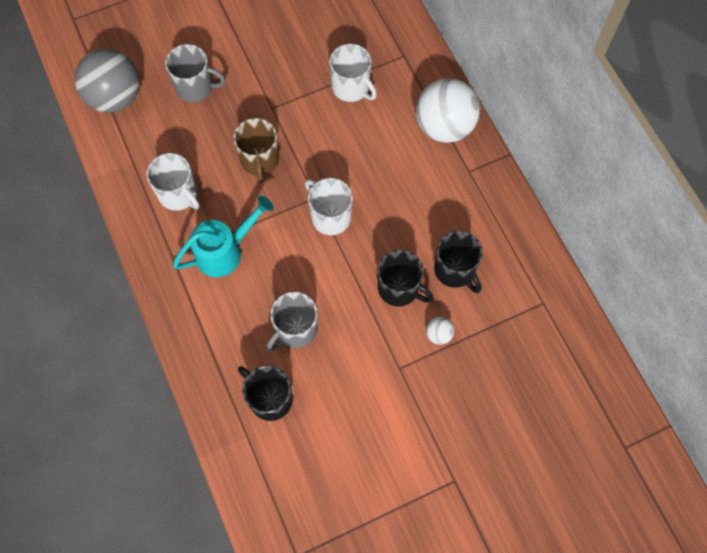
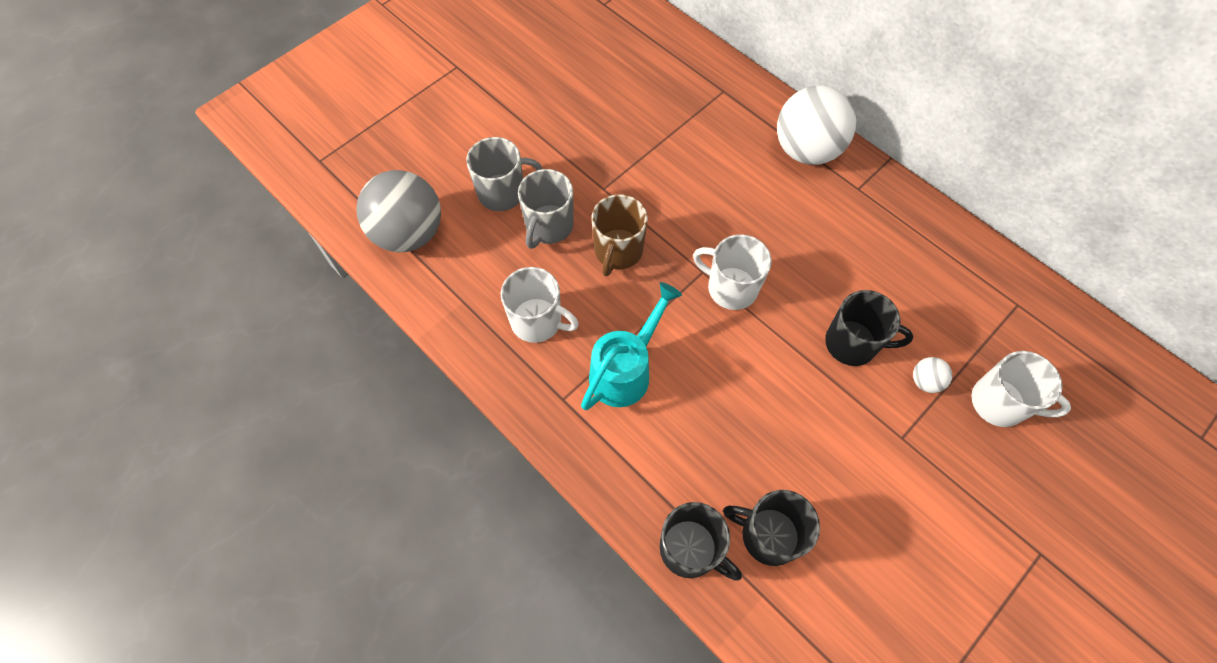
camera: 20 degrees left, 5 degrees down
brown mug [233,118,279,184] -> brown mug turned 45 degrees clockwise [592,194,648,276]
grey mug [266,292,318,351] -> grey mug moved to [518,169,574,249]
white mug [329,44,377,102] -> white mug moved to [971,351,1071,427]
black mug [434,231,483,293] -> black mug moved to [660,502,742,581]

